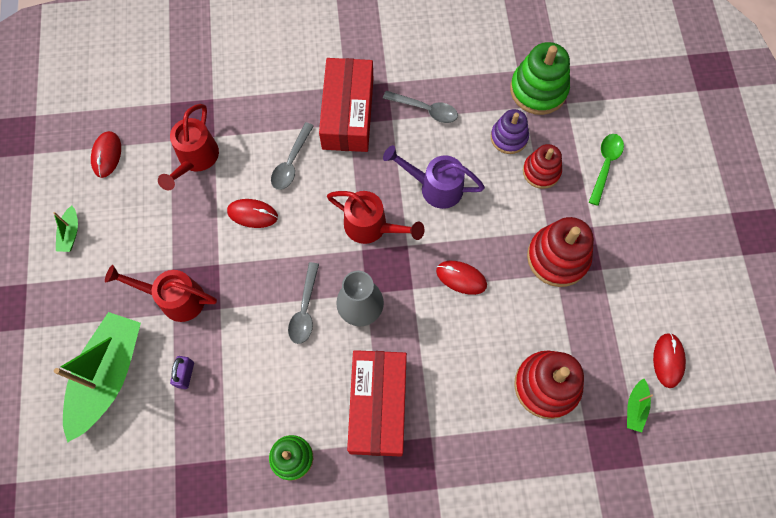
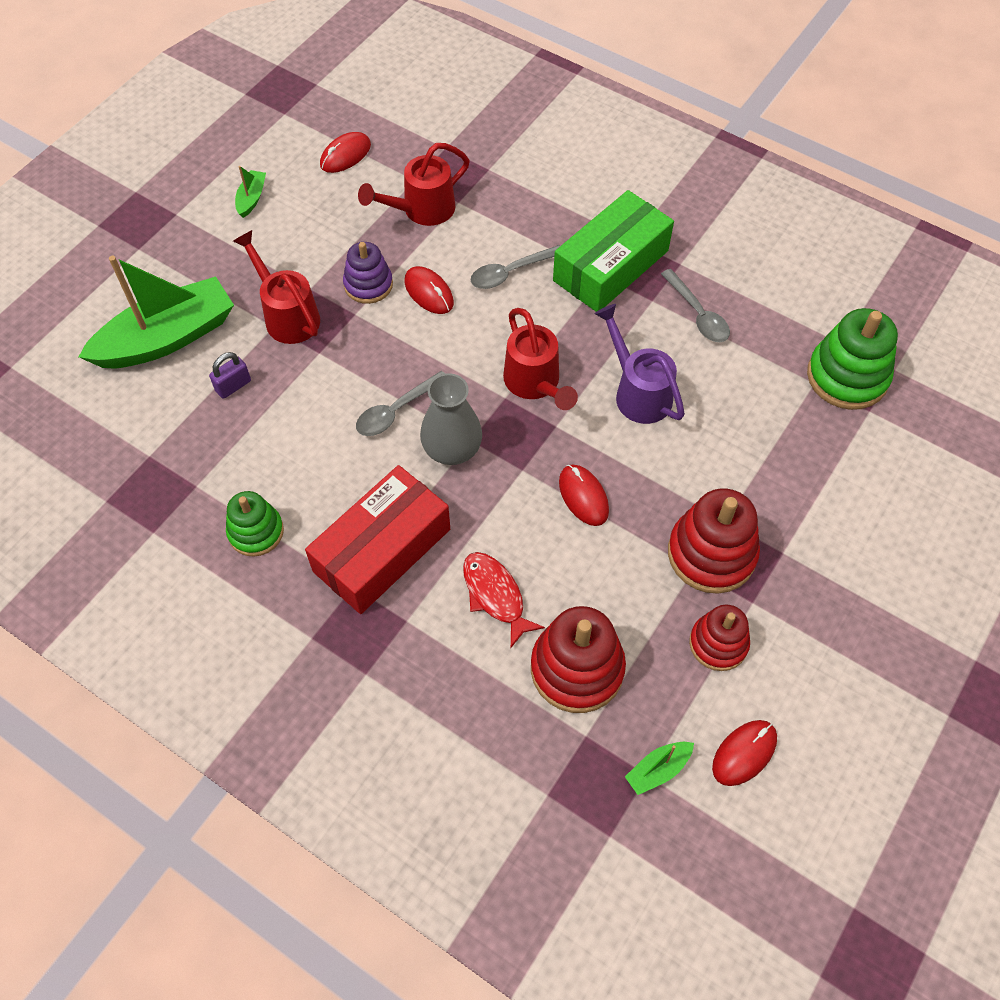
camera: 40 degrees right, 10 degrees down
green boat [53,206,78,252] -> green boat turned 150 degrees clockwise [235,166,266,218]
red box [319,58,373,152] -> green box [553,190,674,312]
purple stacking toy [491,109,529,154] -> purple stacking toy moved to [343,242,393,304]
red stacking toy [523,144,562,189] -> red stacking toy moved to [689,605,750,671]
green spoon [589,134,624,206] -> none
none -> red fish [463,552,545,648]

